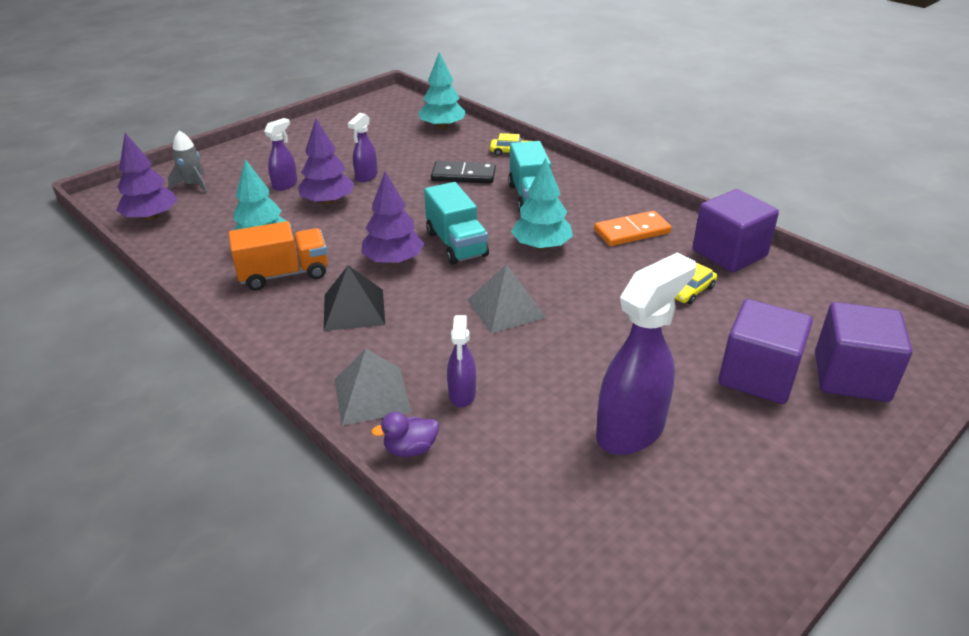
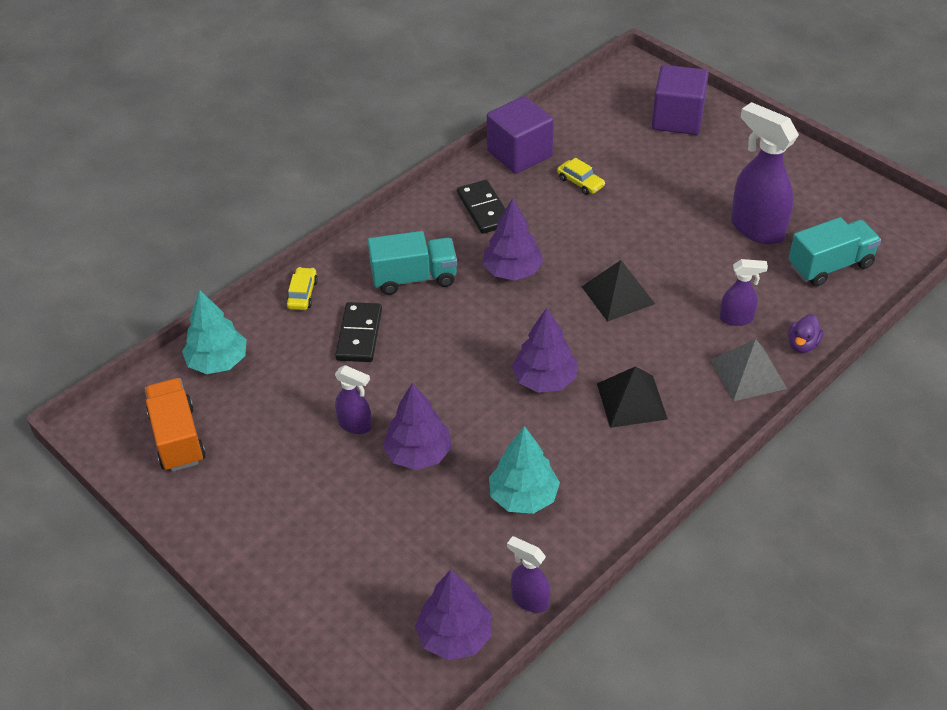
camera: 90 degrees left, 10 degrees up
grey rocket [168,131,208,193] -> none
orange truck [228,221,328,291] -> orange truck moved to [145,378,206,472]
purple spray bottle [264,118,297,191] -> purple spray bottle moved to [507,536,550,613]
purple duck [371,412,439,457] -> purple duck turned 45 degrees clockwise [788,314,823,353]
turquoise truck [424,182,489,265] -> turquoise truck moved to [789,217,881,286]
grey pyramid [467,264,546,334] -> black pyramid [581,260,655,322]
turquoise tree [511,157,573,250] -> purple tree [482,198,544,280]
orange domino [594,211,672,246] -> black domino [457,180,506,234]
purple cube [719,299,813,404] -> none

